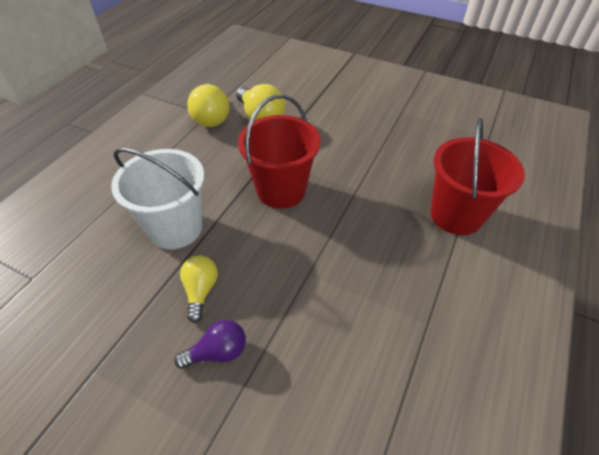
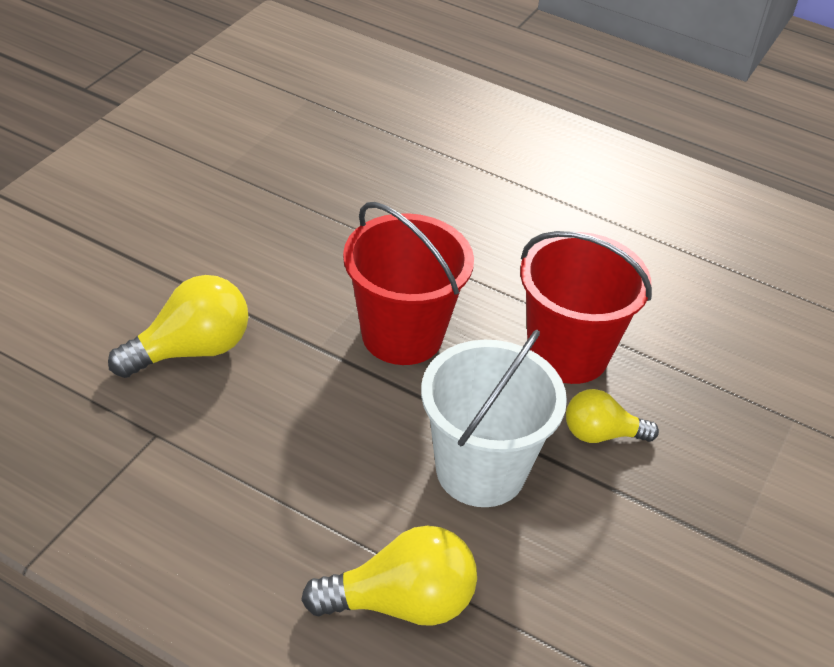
camera: 90 degrees left, 5 degrees down
purple light bulb [174,320,246,369] -> none
yellow light bulb [187,83,229,127] -> yellow light bulb moved to [301,526,477,626]
red bucket [431,118,525,235] -> red bucket moved to [520,231,652,384]

